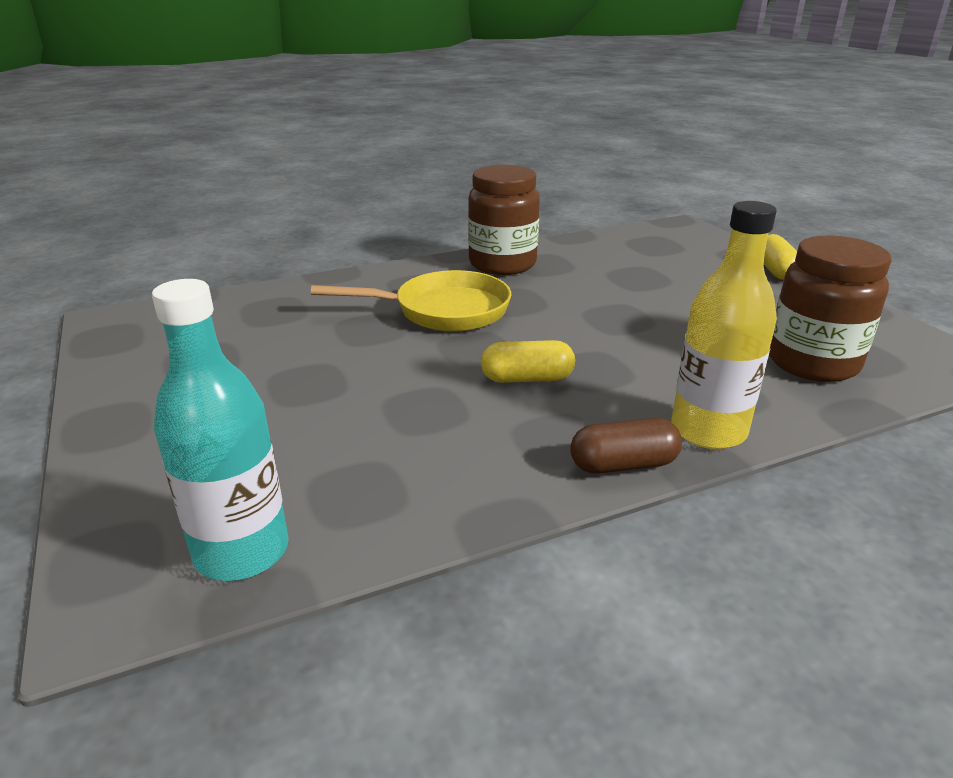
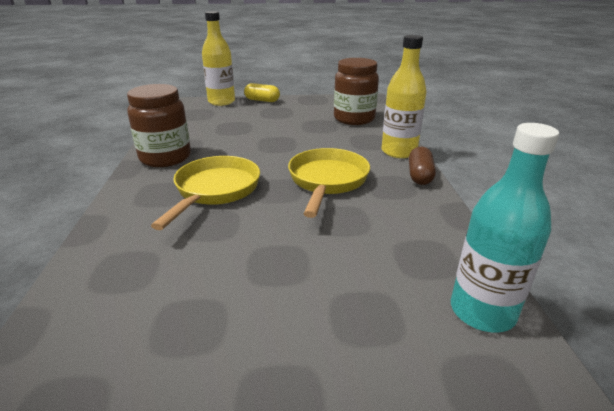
camera: 70 degrees left, 0 degrees up
yellow capsule [481,340,575,383] -> yellow pan [288,148,370,218]
none -> yellow bottle [202,11,235,106]

